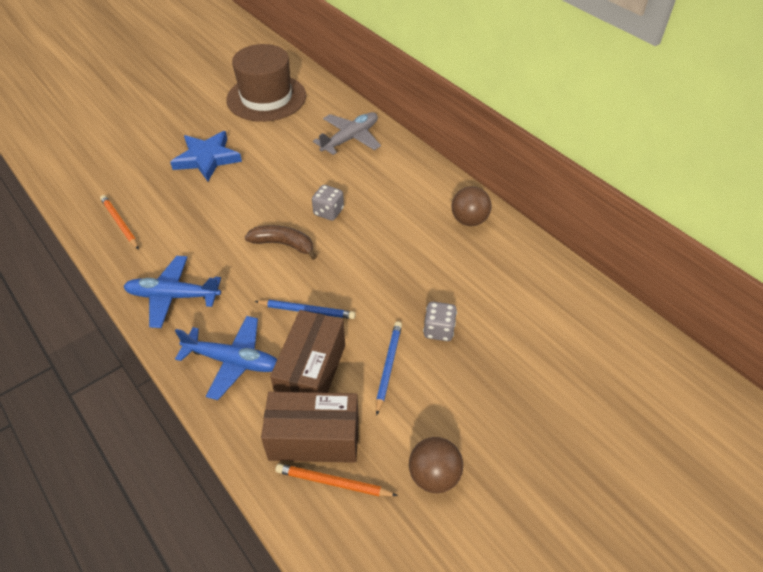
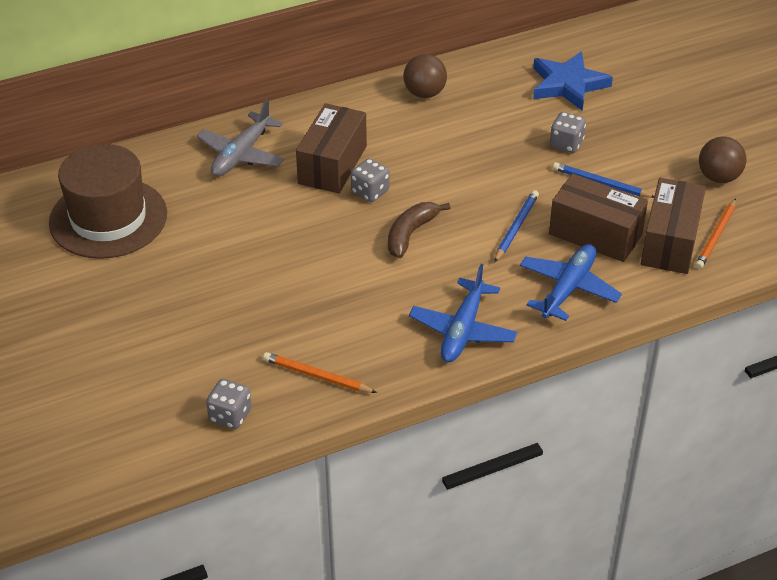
camera: 75 degrees left, 5 degrees down
orange pencil [100,195,139,250] -> orange pencil turned 45 degrees clockwise [263,352,377,393]
blue star [170,131,242,181] -> blue star moved to [533,51,613,111]
grey plane [313,112,381,155] -> grey plane turned 120 degrees counterclockwise [197,99,284,176]
none -> grey dice [206,379,252,429]
none -> brown box [296,103,367,194]

